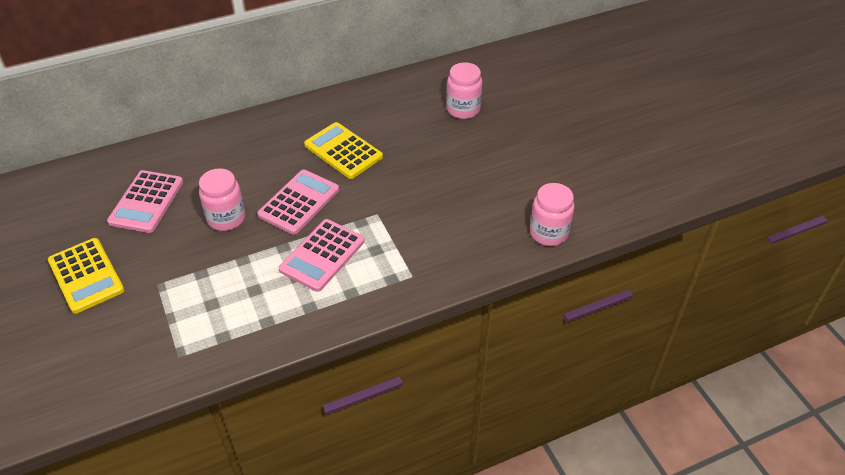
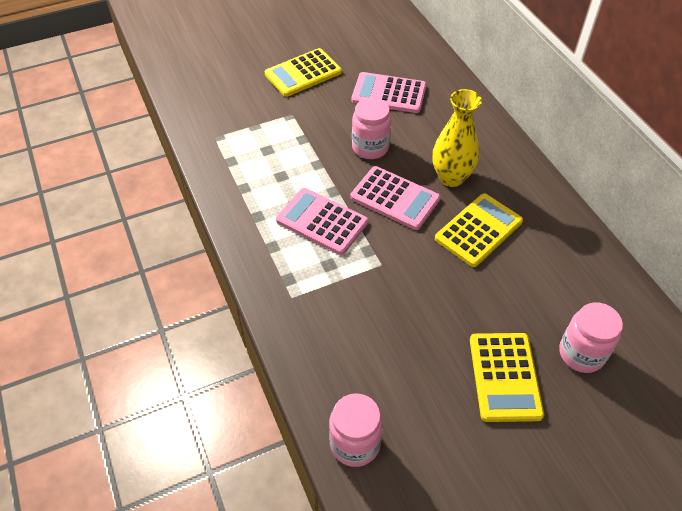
camera: 90 degrees right, 5 degrees up
none -> yellow vase [432,89,482,187]
none -> yellow calculator [470,333,544,422]

